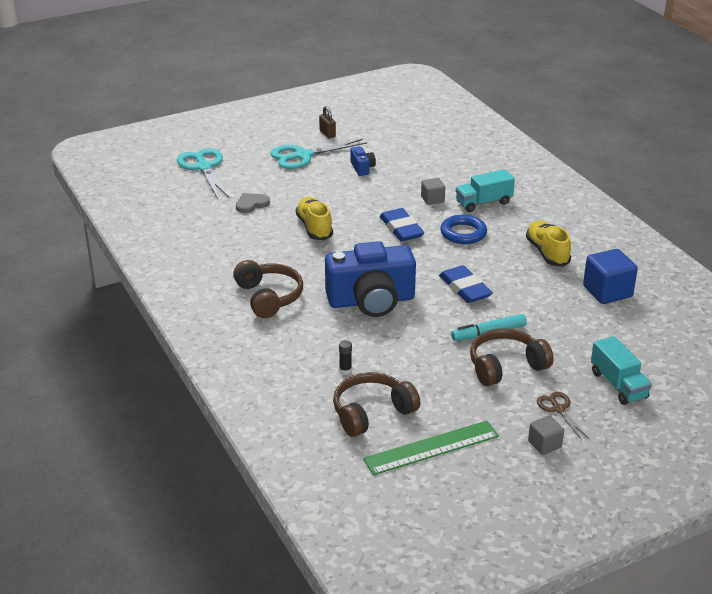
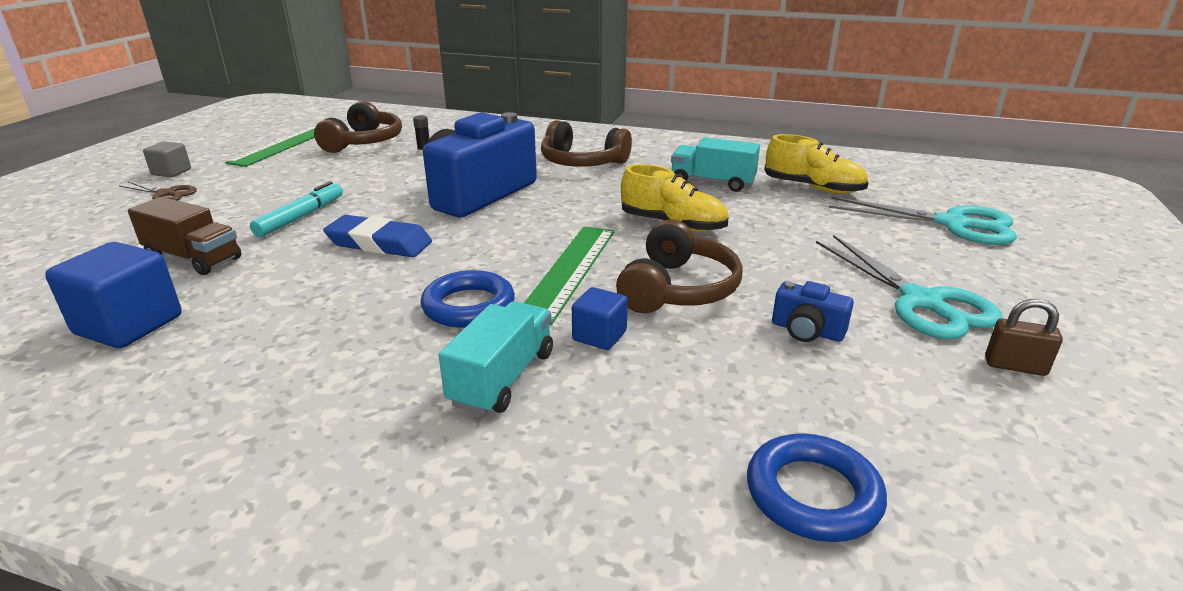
camera: 135 degrees right, 5 degrees down
grey heart [236,193,270,213] -> none
turquoise scissors [271,139,367,169] -> turquoise scissors turned 135 degrees clockwise [816,235,1003,339]
blue eraser [380,208,424,241] -> green ruler [524,226,614,325]
grey cube [421,178,445,205] -> blue cube [572,287,628,350]
brown headphones [470,328,553,386] -> brown headphones moved to [616,219,743,314]
yellow shoe [526,221,571,267] -> yellow shoe moved to [764,134,868,194]
turquoise truck [591,336,652,405] -> turquoise truck moved to [671,137,760,192]
none -> brown truck [128,197,242,275]
none -> blue ring [747,433,887,542]

